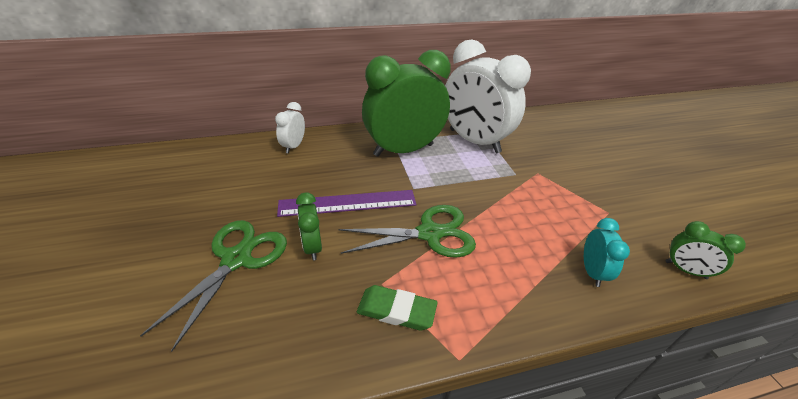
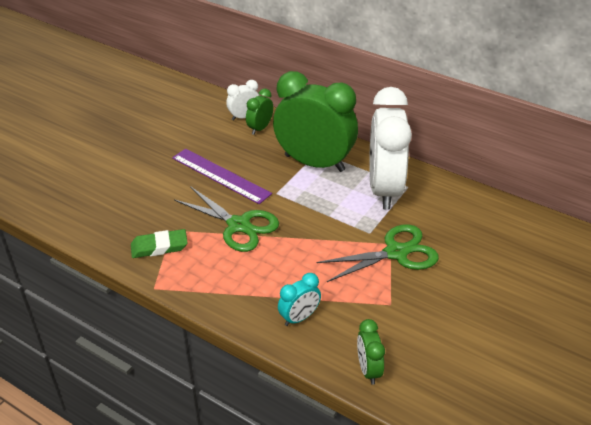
camera: 50 degrees right, 0 degrees up
green scissors [140,220,287,352] -> green scissors moved to [317,224,439,282]
green clock [296,193,322,260] -> green clock moved to [246,89,273,135]
green eraser [357,285,438,330] -> green eraser turned 75 degrees counterclockwise [131,229,188,258]

